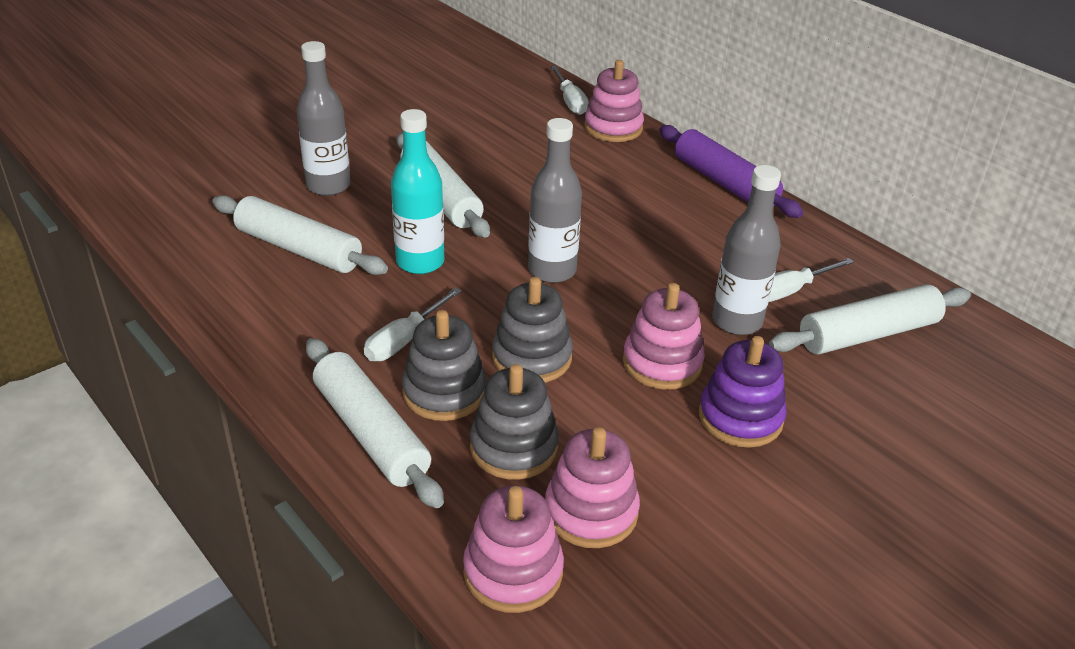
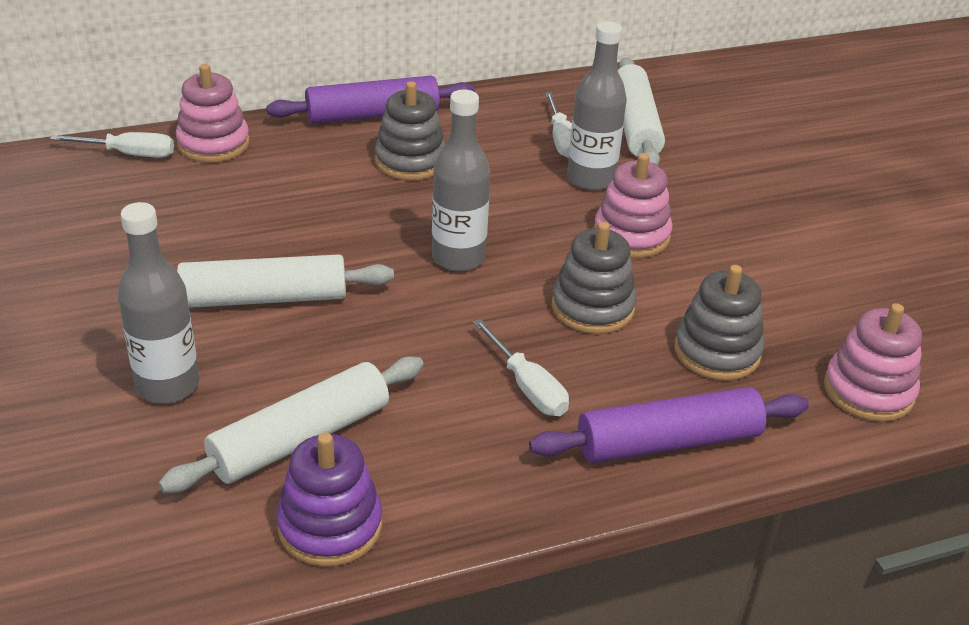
camera: 70 degrees left, 0 degrees up
white rolling pin [306,338,444,508] -> purple rolling pin [529,387,809,463]
turquoise bottle [391,109,444,274] -> none
grey stacking toy [402,310,486,421] -> grey stacking toy moved to [375,81,446,180]
pink stacking toy [545,427,640,548] -> none
purple stacking toy [699,336,787,448] -> purple stacking toy moved to [276,433,382,567]

